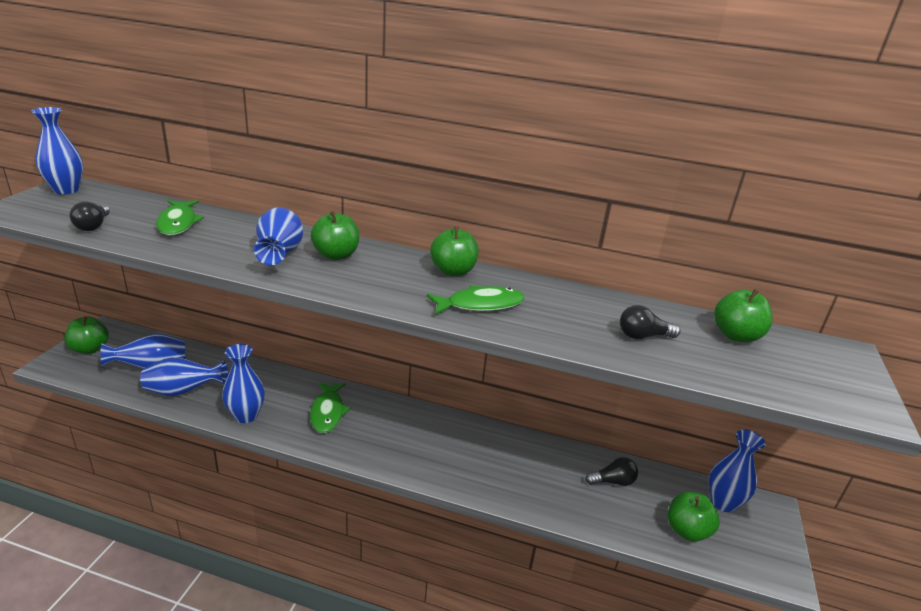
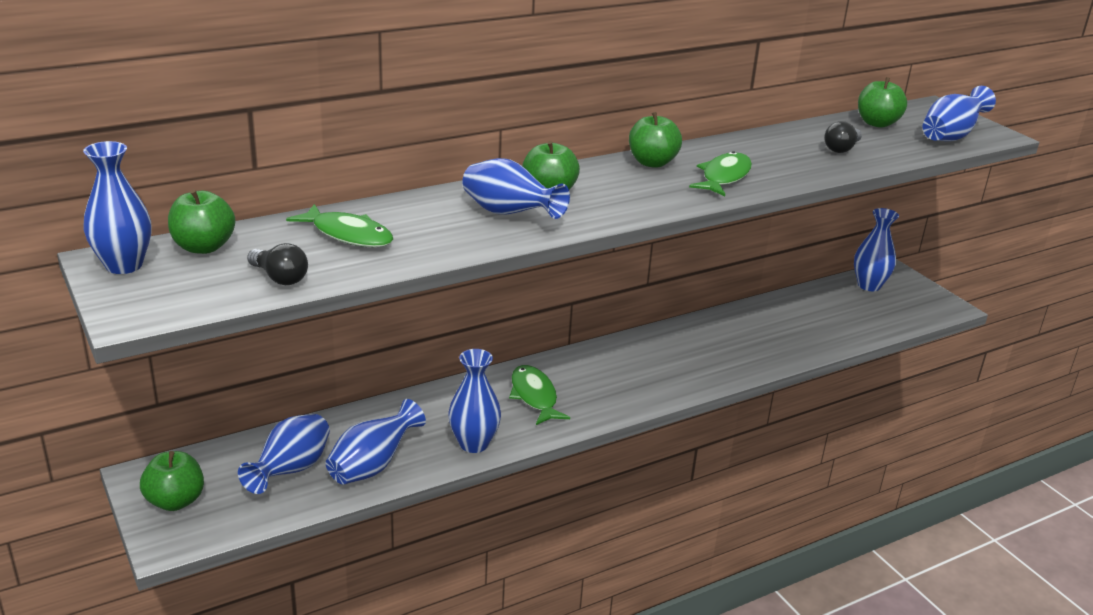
camera: 45 degrees left, 0 degrees up
green fish [310,382,351,433] -> green fish turned 150 degrees counterclockwise [509,365,570,425]
black light bulb [585,457,638,486] -> none
green apple [668,491,720,542] -> green apple moved to [168,189,235,254]
none -> blue vase [923,86,996,141]

